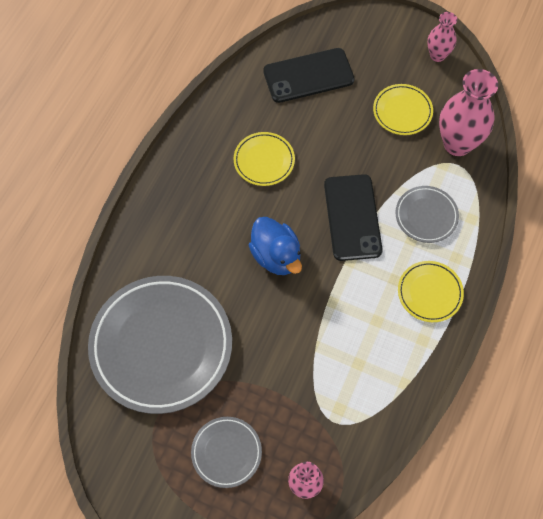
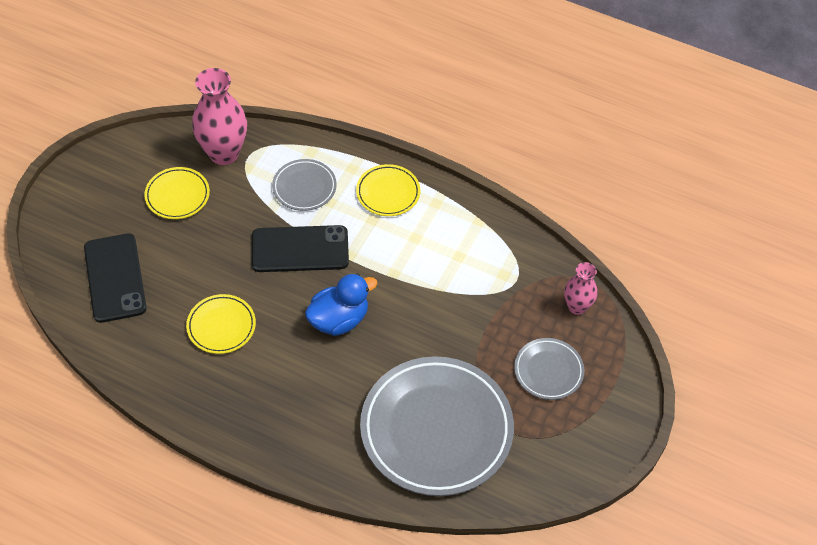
camera: 90 degrees left, 10 degrees down
pink vase [427,12,457,62] -> none

